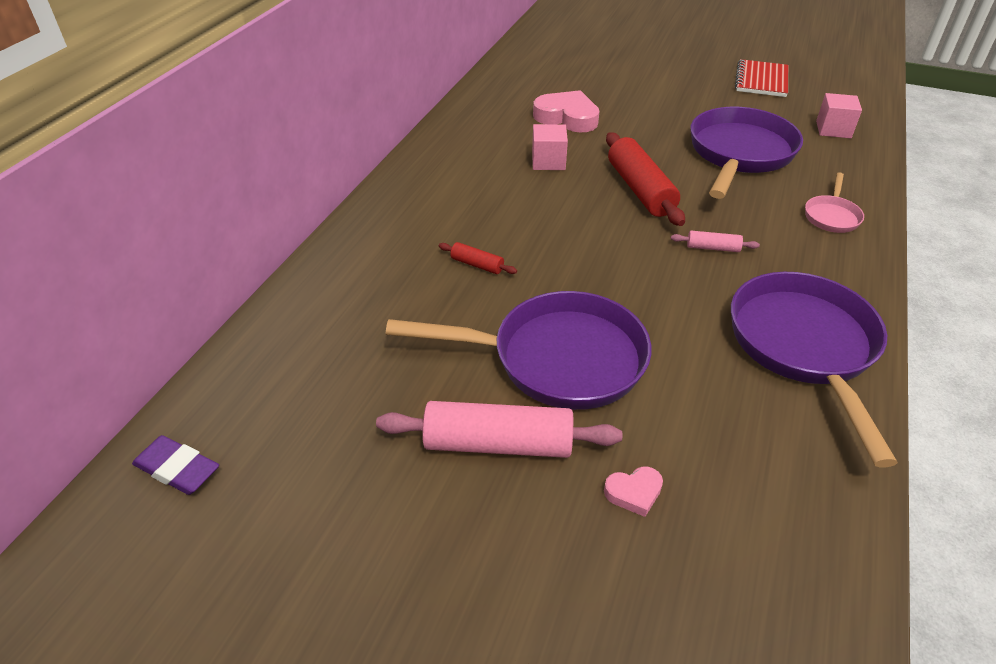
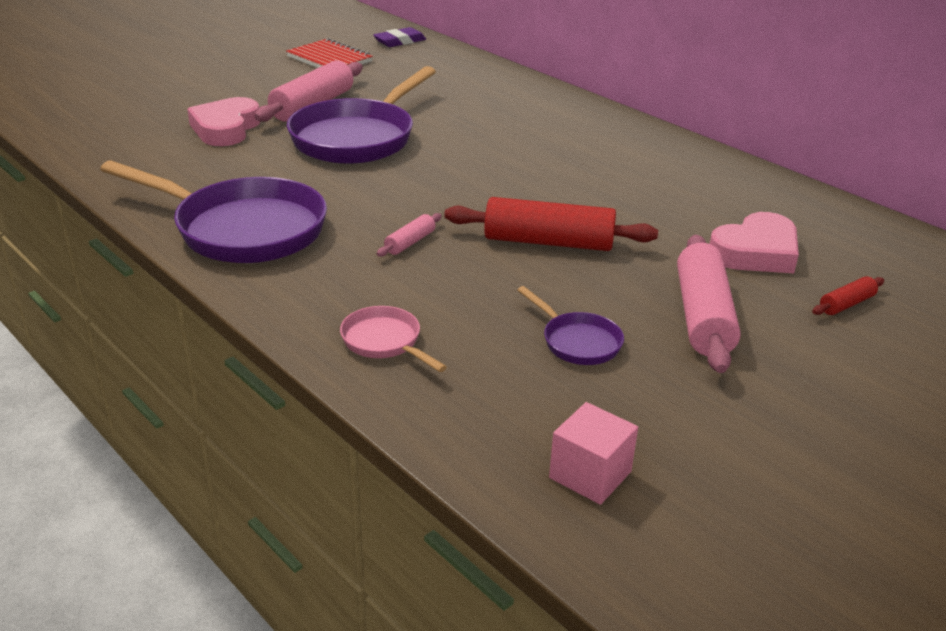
camera: 115 degrees right, 10 degrees down
red rolling pin [439,242,517,274] -> red rolling pin moved to [812,276,884,315]
pink cube [532,124,568,170] -> none
pink heart [604,467,663,517] -> pink heart [187,97,261,146], size x2.01
purple pan [690,107,803,199] -> purple pan [517,286,624,365], size x0.46
red notebook [735,59,788,97] -> red notebook moved to [286,38,373,68]
none -> pink rolling pin [677,235,741,373]

